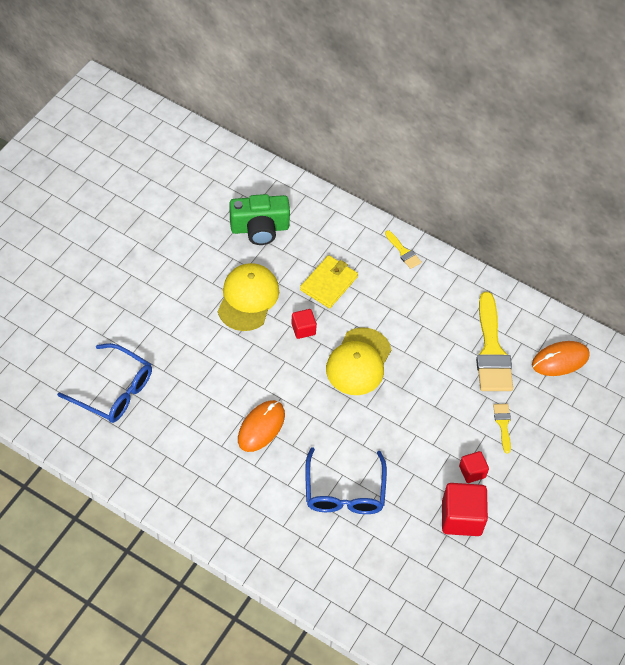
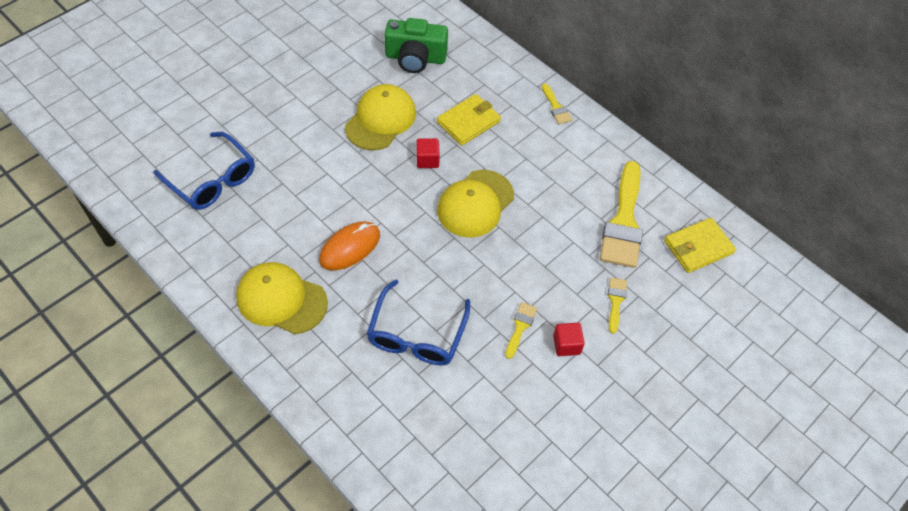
camera: 15 degrees right, 0 degrees up
red cube [442,483,488,536] -> none
orange mouse [532,341,590,376] -> yellow wallet [664,218,736,273]
none -> yellow cap [236,262,328,334]
none -> yellow brush [505,302,537,359]

